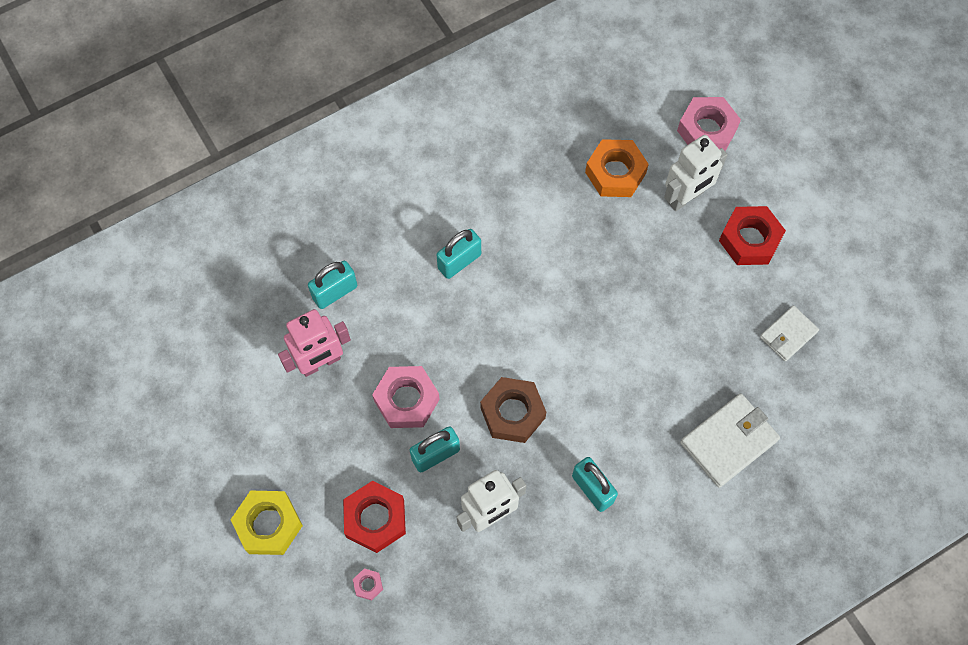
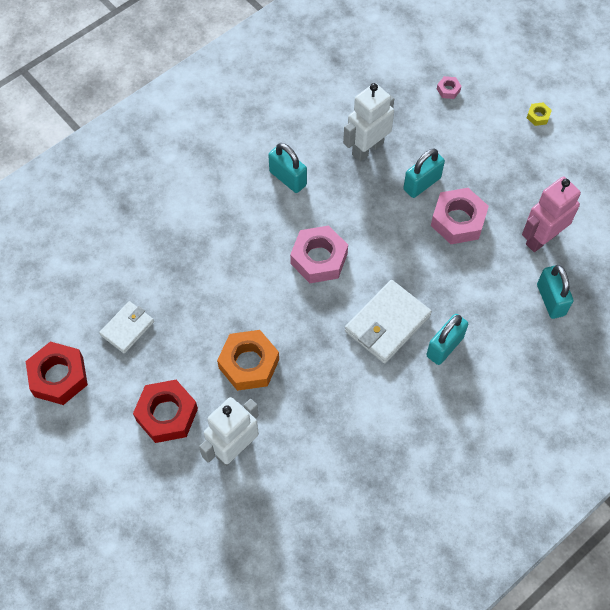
camera: 170 degrees right, 5 degrees down
yellow nut [231,491,303,555] -> yellow nut [527,102,552,126], size x0.45
turquoise padlock [308,261,357,309] -> turquoise padlock turned 60 degrees counterclockwise [537,265,573,319]
red nut [343,481,406,553] -> red nut moved to [26,342,88,405]
brown nut [480,377,546,443] -> none
orange nut [585,139,649,197] -> orange nut moved to [217,330,279,391]
pink nut [677,97,741,151] -> pink nut moved to [290,225,348,283]
white wallet [680,393,780,487] -> white wallet moved to [345,280,432,363]

